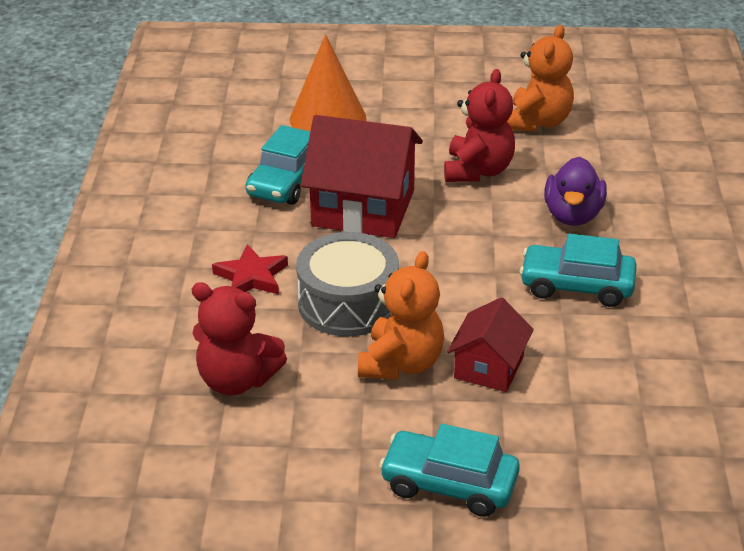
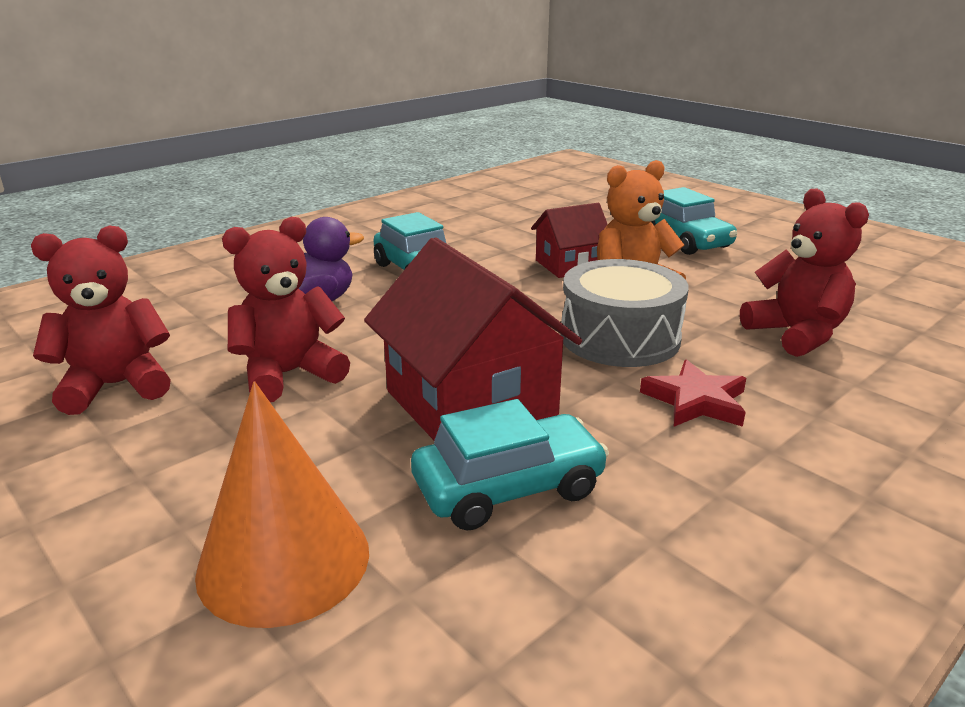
camera: 135 degrees left, 10 degrees down
orange teddy bear [507,25,574,131] -> red teddy bear [31,226,171,415]

